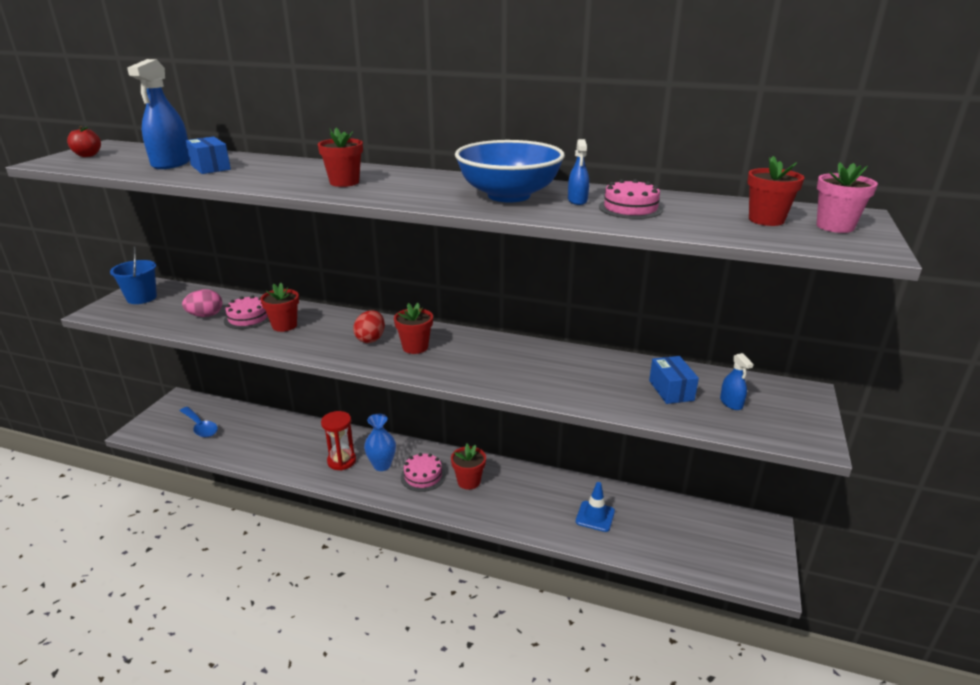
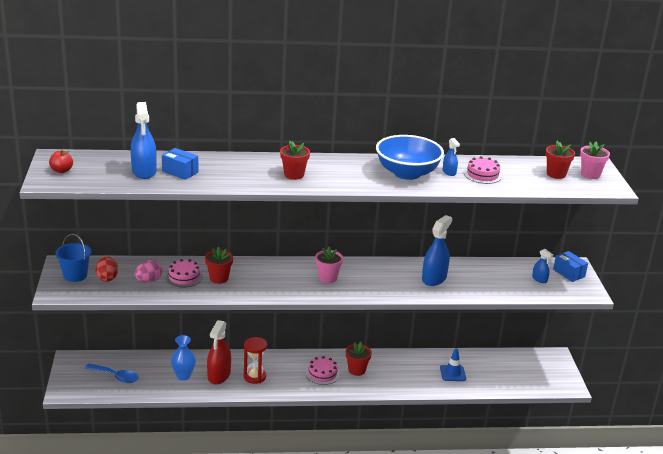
camera: 25 degrees left, 0 degrees up
red egg [353,310,385,343] -> red egg moved to [96,256,118,282]
blue vase [364,414,396,471] -> blue vase moved to [171,335,196,381]
red flower pot [394,303,433,354] -> pink flower pot [316,247,343,283]
blue box [649,356,699,404] -> blue box moved to [553,251,588,282]
none -> red spray bottle [207,320,231,384]
none -> blue spray bottle [422,215,452,286]

